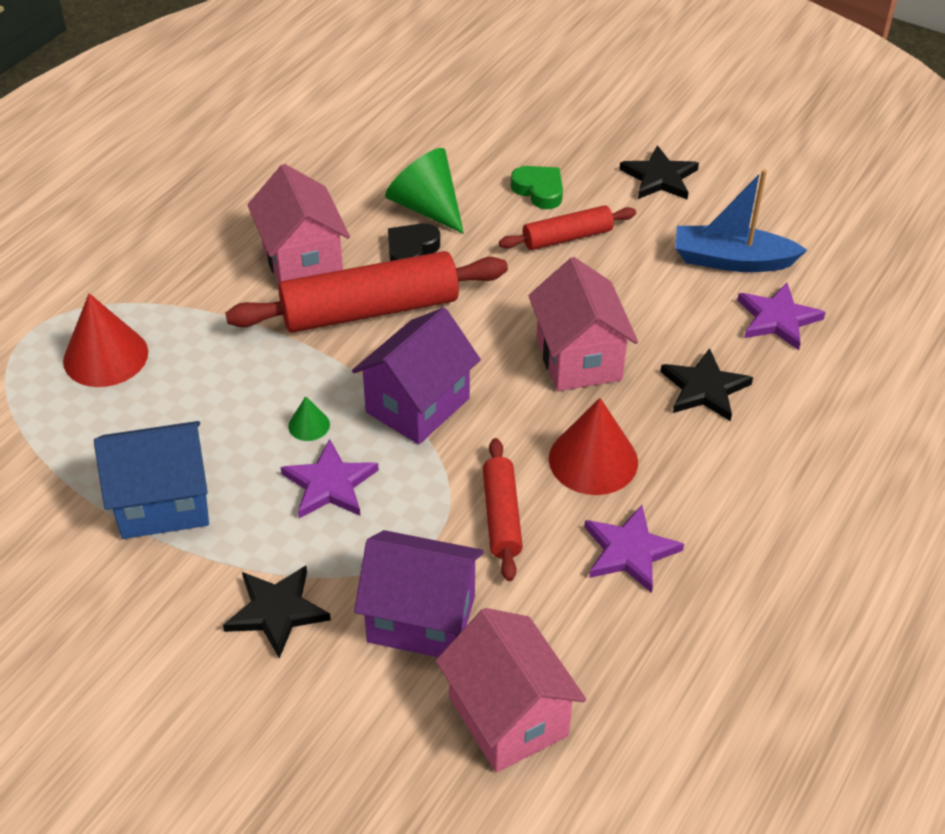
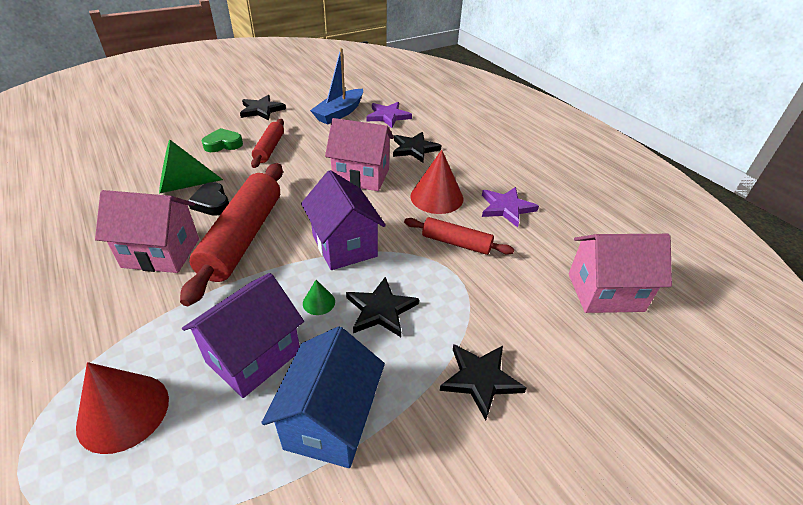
camera: 65 degrees left, 5 degrees down
purple star [281,439,379,518] -> black star [346,277,419,337]
purple house [354,530,484,657] -> purple house moved to [182,273,304,398]

